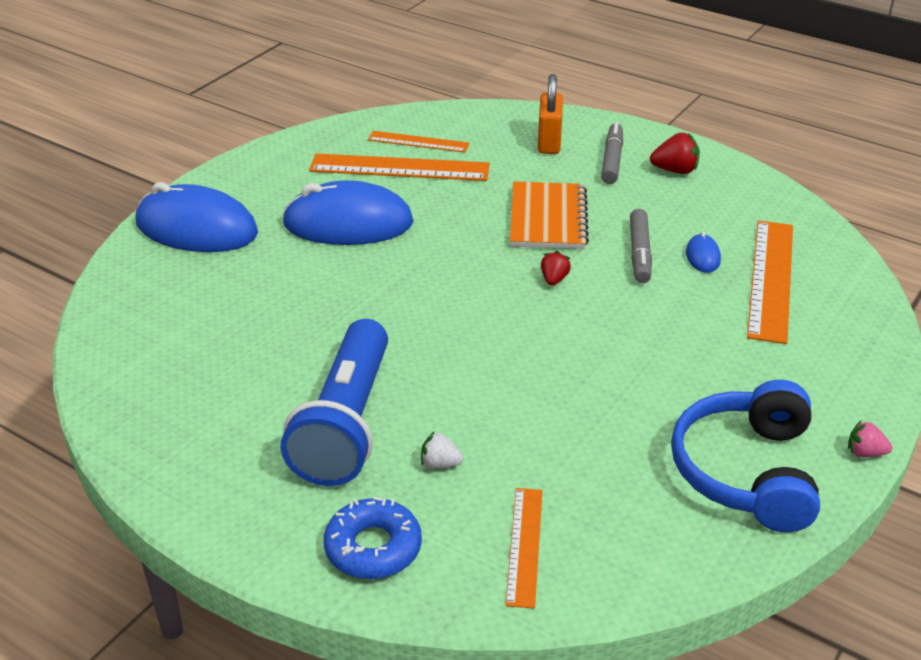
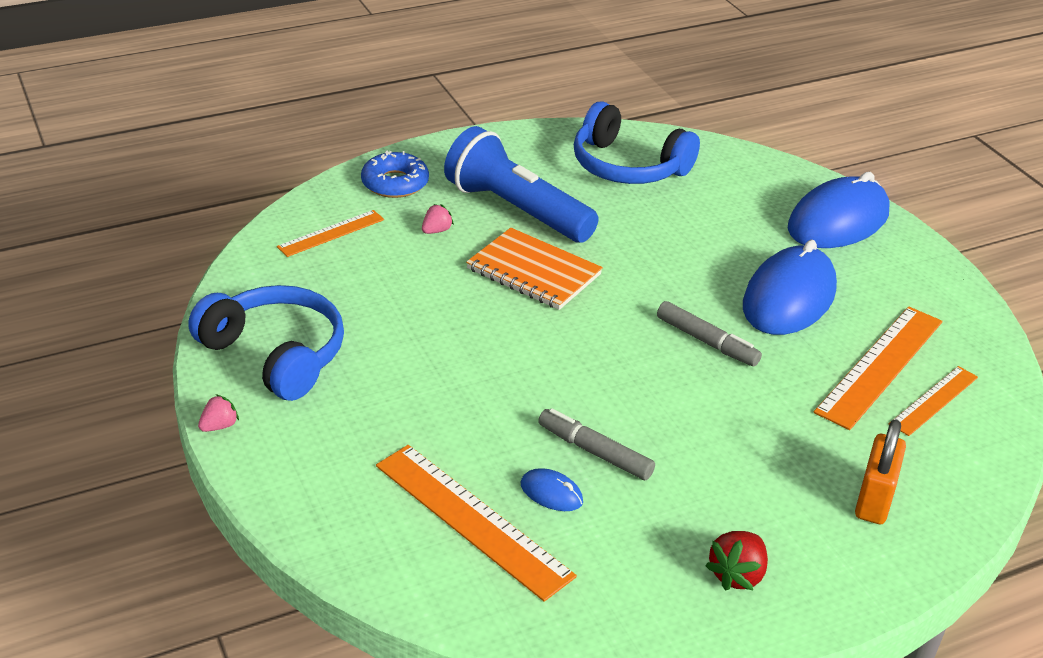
camera: 120 degrees right, 0 degrees up
white strawberry [421,431,464,469] -> pink strawberry [422,204,454,234]
orange ruler [506,488,543,608] -> orange ruler turned 75 degrees counterclockwise [277,210,384,257]
orange notebook [510,181,589,249] -> orange notebook moved to [466,228,603,310]
orange padlock [538,74,563,154] -> orange padlock turned 75 degrees clockwise [855,419,906,524]
red strawberry [541,251,571,286] -> none
grey marker [601,122,623,184] -> grey marker moved to [657,301,762,366]
none -> blue headphones [574,101,700,184]

